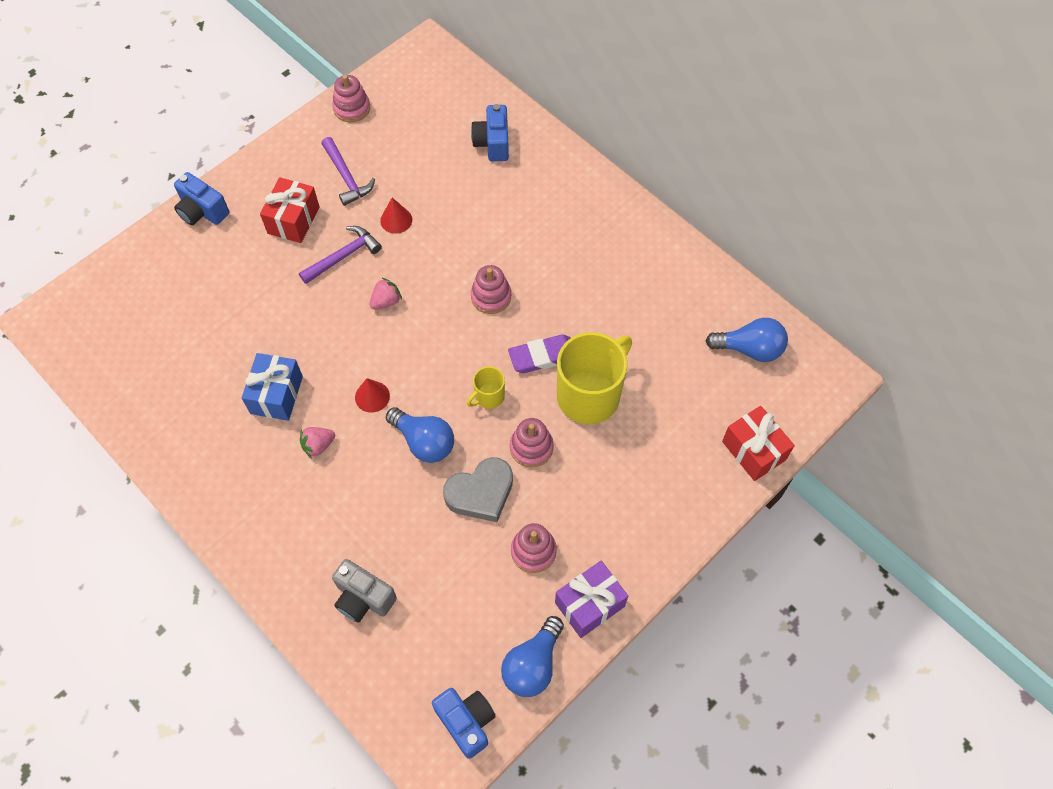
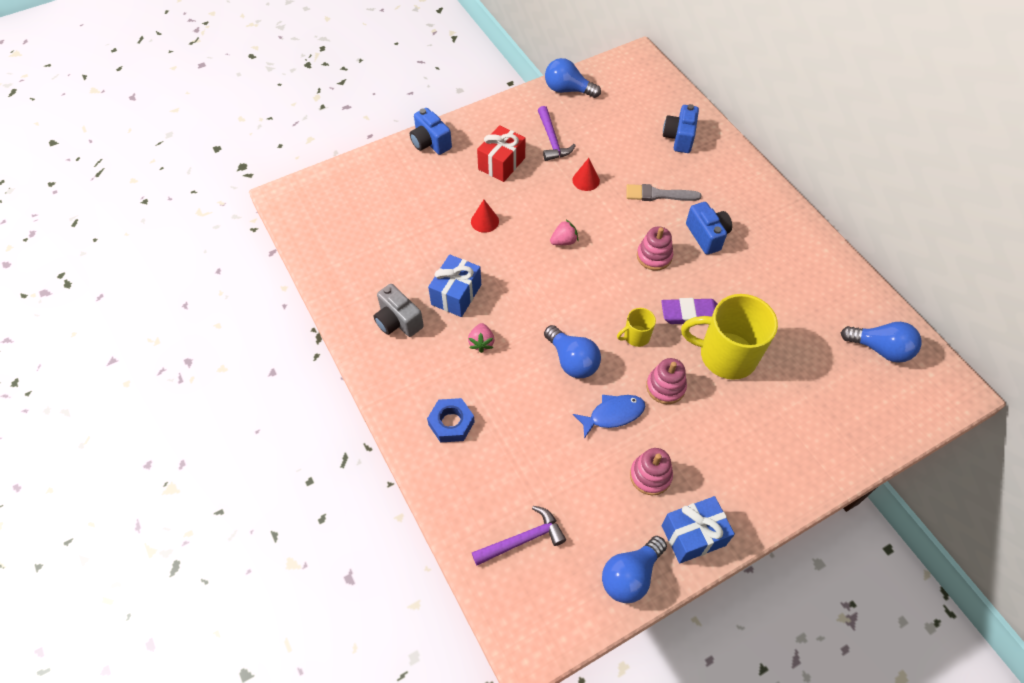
camera: 15 degrees right, 5 degrees down
purple hammer [299,226,382,284] -> purple hammer moved to [472,506,566,566]
pink strawberry [300,427,335,458] -> pink strawberry turned 75 degrees counterclockwise [468,323,494,353]
pink stacking toy [332,75,370,122] -> blue light bulb [545,58,601,98]
grey camera [332,559,397,622] -> grey camera moved to [374,284,424,337]
red cone [355,378,390,413] -> red cone moved to [471,200,499,233]
blue camera [432,688,496,759] -> blue camera moved to [686,202,732,255]
grey heart [443,457,513,522] -> blue fish [573,395,645,439]
purple gift [555,561,628,638] -> blue gift [662,496,735,563]
yellow mug [557,332,632,424] -> yellow mug turned 135 degrees counterclockwise [681,294,778,380]
red gift [722,406,795,481] -> none
none -> blue nut [427,398,475,442]
none -> grey brush [626,184,701,201]

